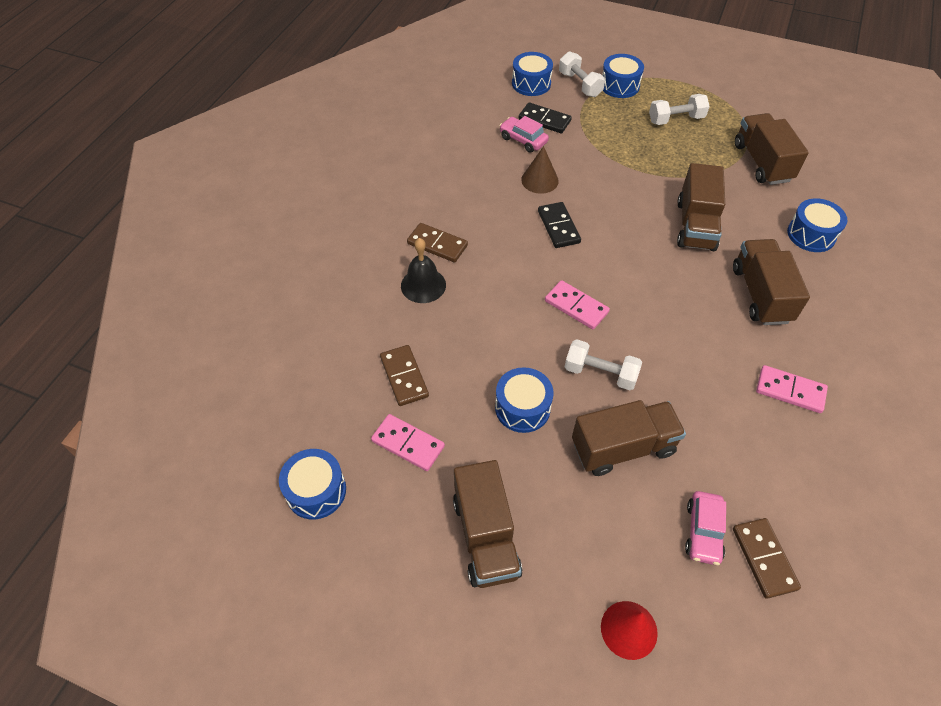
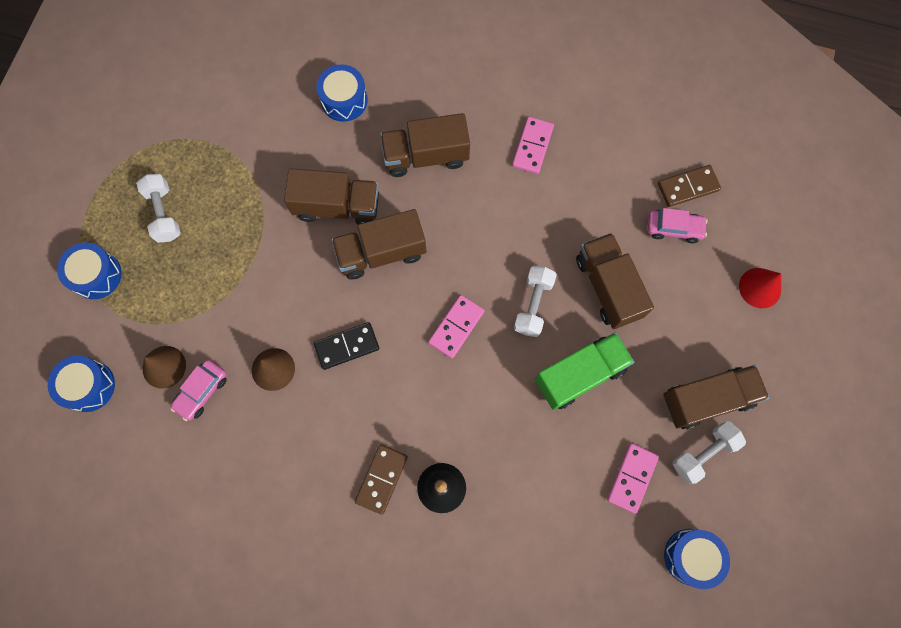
camera: 95 degrees left, 20 degrees up
brown domino [380,345,429,406] -> none
blue drum [495,367,554,433] -> green truck [535,332,634,410]
black domino [519,102,572,134] -> brown cone [143,346,186,389]
white dumbbell [559,51,605,97] -> white dumbbell moved to [673,422,746,484]
brown truck [735,113,809,185] -> brown truck moved to [331,209,426,280]

